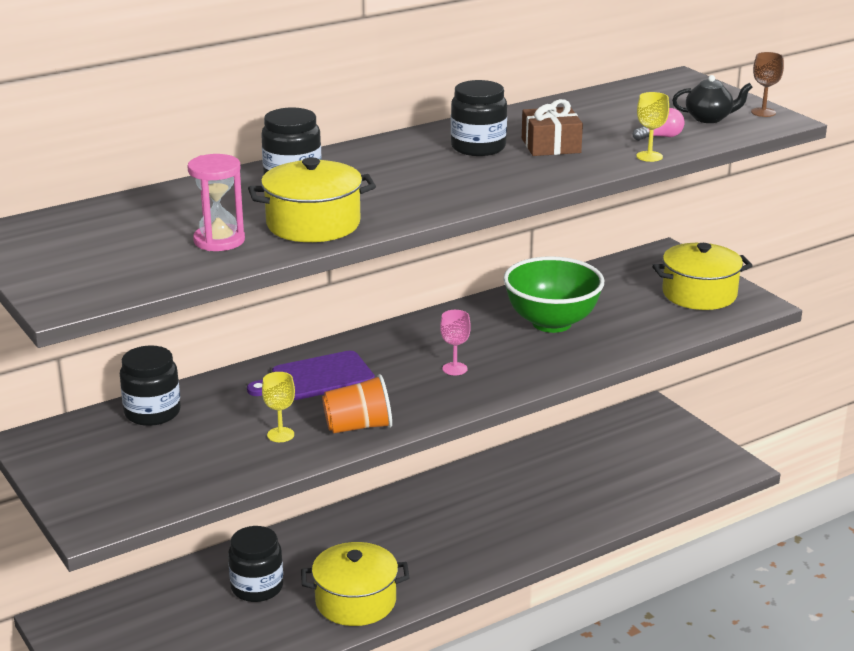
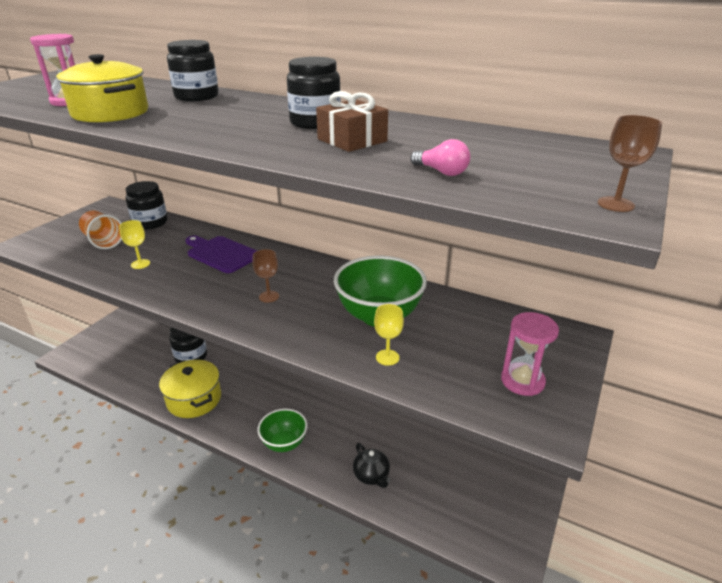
camera: 60 degrees right, 5 degrees up
orange cup [322,374,392,434] -> orange cup moved to [79,211,122,249]
pink goblet [440,310,471,375] -> brown goblet [252,249,279,303]
yellow goblet [636,92,669,162] -> yellow goblet moved to [374,304,404,366]
yellow pot [652,243,753,310] -> pink hourglass [501,312,559,396]
black teapot [672,75,753,123] -> black teapot moved to [353,443,391,488]
none -> green bowl [257,408,308,452]

